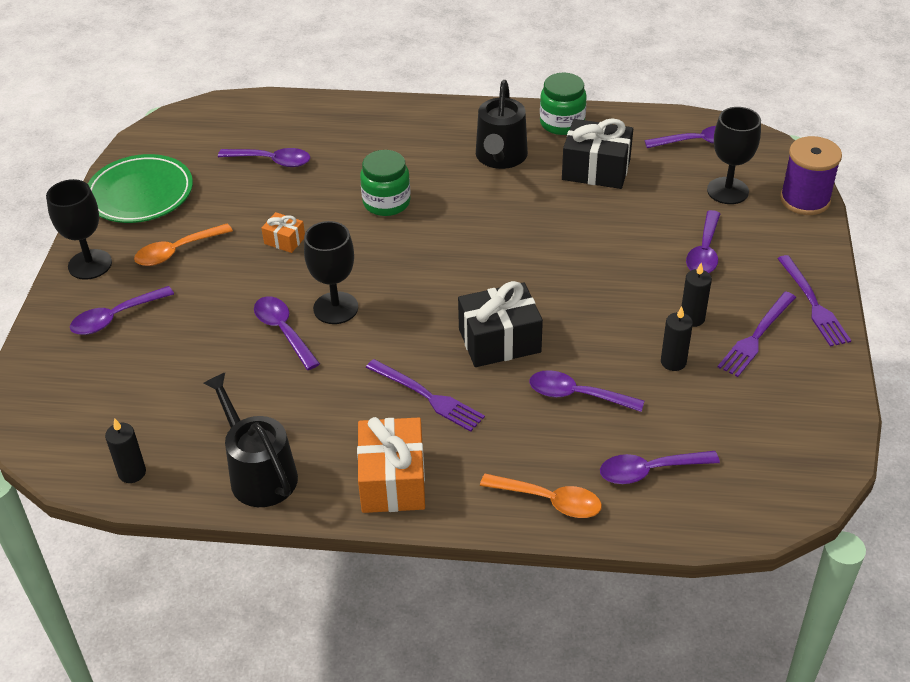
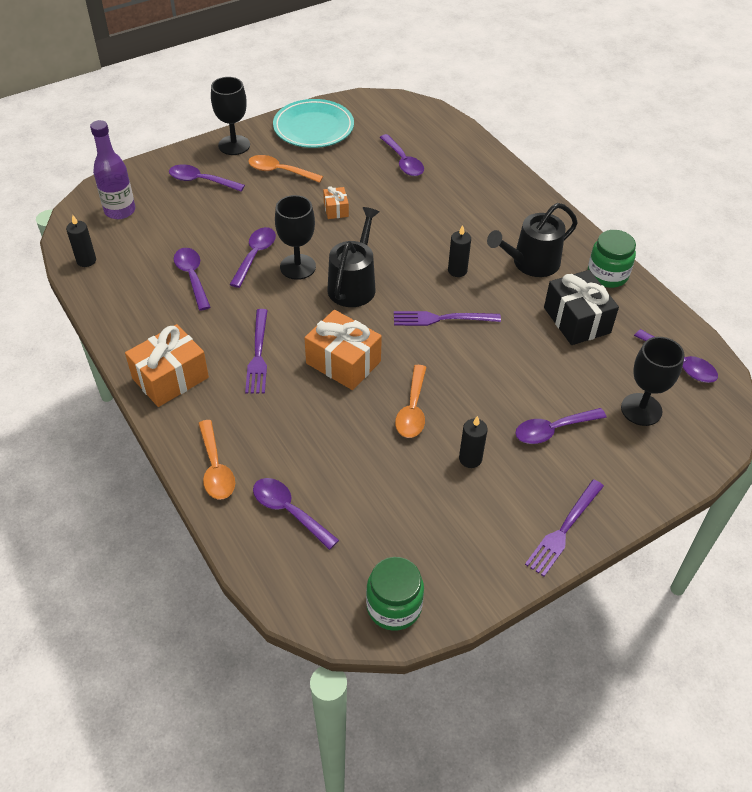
camera: 50 degrees right, 5 degrees up
green plate [88,154,193,223] -> turquoise plate [273,99,354,148]
black watering can [203,373,298,507] -> black watering can moved to [327,207,379,307]
green jar [360,150,411,216] -> green jar moved to [366,557,424,631]
black gift [458,281,543,367] -> orange gift [304,310,382,390]
purple spoon [529,370,644,412] -> purple spoon moved to [174,248,210,311]
black candle [661,306,693,371] -> black candle moved to [448,225,471,277]
purple fork [718,291,796,377] -> purple fork moved to [394,311,501,326]
purple spool [780,136,842,215] -> none
none -> purple bottle [90,120,135,219]
none -> orange spoon [395,365,426,438]

